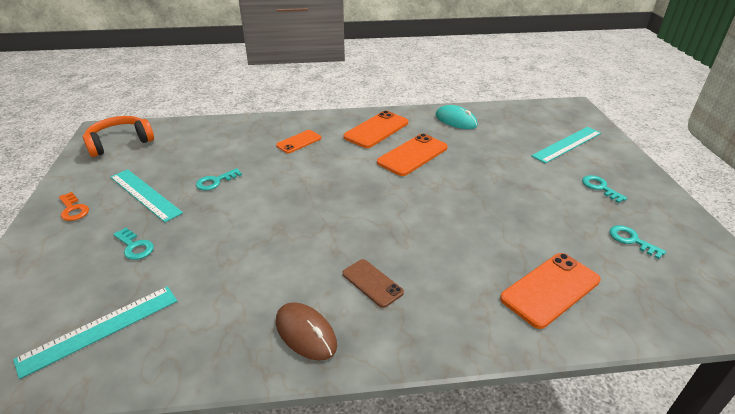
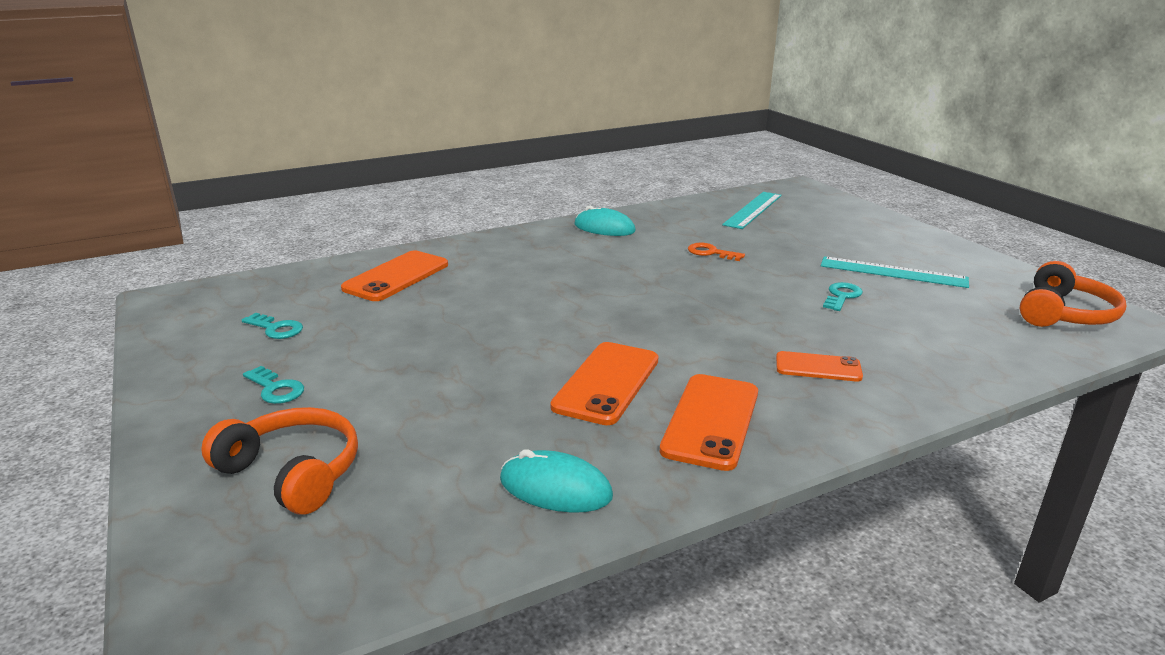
camera: 160 degrees right, 10 degrees down
orange key [59,192,89,221] -> orange key moved to [688,243,745,261]
turquoise key [113,228,154,260] -> none
orange phone [276,130,322,153] -> orange phone turned 75 degrees clockwise [776,351,863,382]
brown mouse [276,302,337,361] -> turquoise mouse [574,205,636,236]
brown phone [343,259,404,308] -> none
turquoise ruler [531,127,601,164] -> orange headphones [201,407,358,514]

